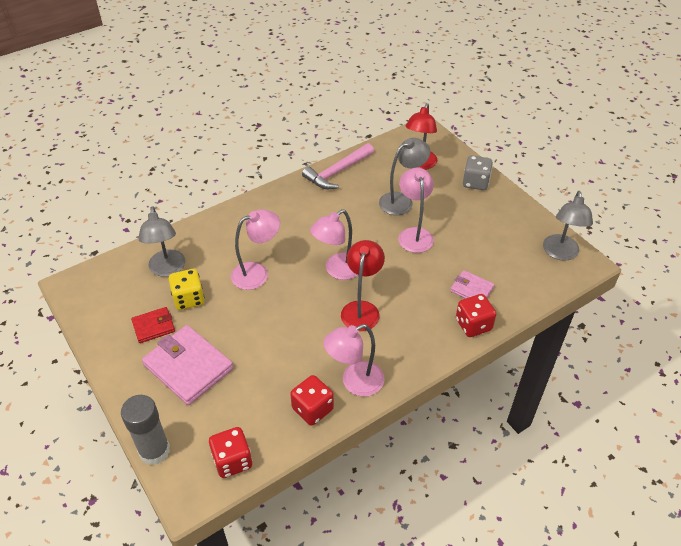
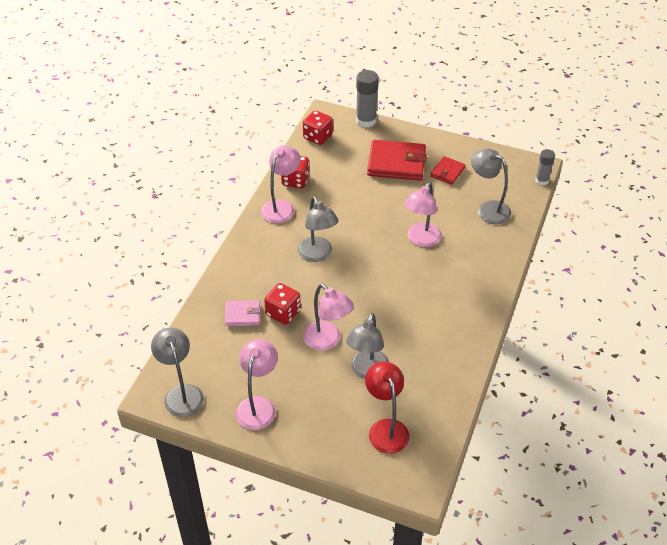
camera: 145 degrees right, 0 degrees up
pink wallet [142,325,233,405] -> red wallet [367,140,427,181]
yellow dice [169,269,205,310] -> none
pink hammer [302,143,374,189] -> none
pink lamp [310,209,357,280] -> pink lamp moved to [236,339,278,430]
red lamp [341,240,385,331] -> grey lamp [298,196,339,262]
red dice [456,294,497,337] -> red dice moved to [264,283,301,325]
grey dice [463,155,493,190] -> none
none -> grey glue stick [535,149,555,185]

